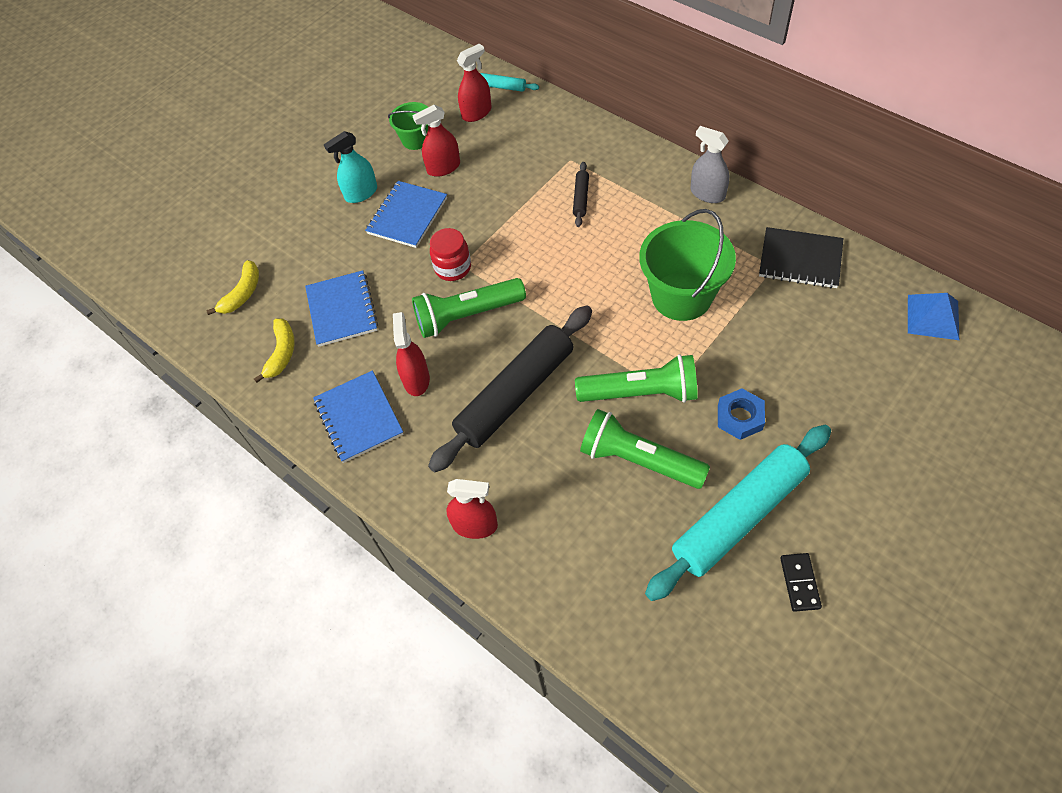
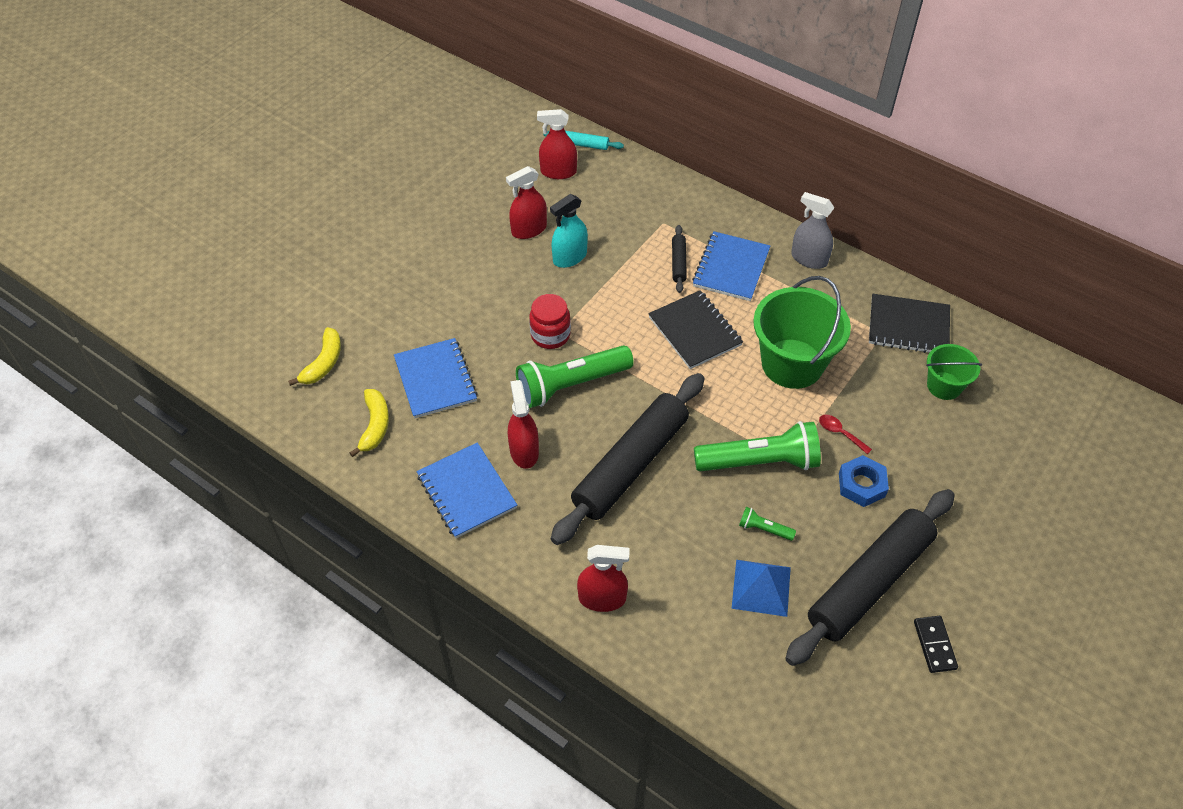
camera: 10 degrees left, 5 degrees down
turquoise spray bottle [324,131,377,203] -> turquoise spray bottle moved to [550,194,588,268]
blue notebook [365,181,447,248] -> blue notebook moved to [692,231,770,301]
green bucket [388,102,428,150] -> green bucket moved to [926,344,982,400]
red spray bottle [457,43,492,122] -> red spray bottle turned 135 degrees counterclockwise [537,109,577,179]
green flashlight [580,409,710,489] -> green flashlight [739,507,796,541], size x0.44
turquoise rolling pin [645,425,831,601] -> black rolling pin [785,489,955,666]
blue pyramid [908,293,959,340] -> blue pyramid moved to [731,560,791,617]
none -> black notebook [648,290,743,369]
none -> red spoon [819,415,872,454]

